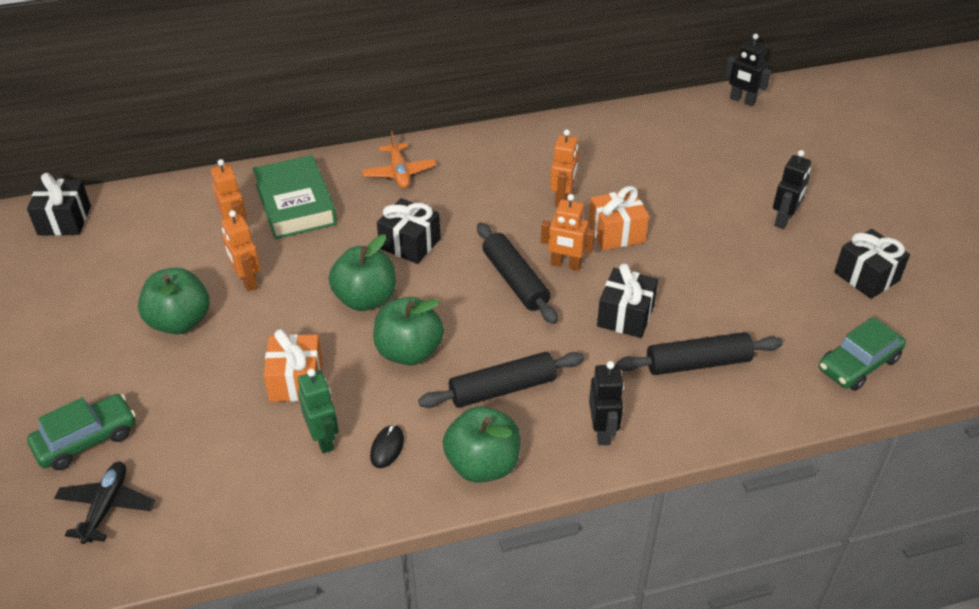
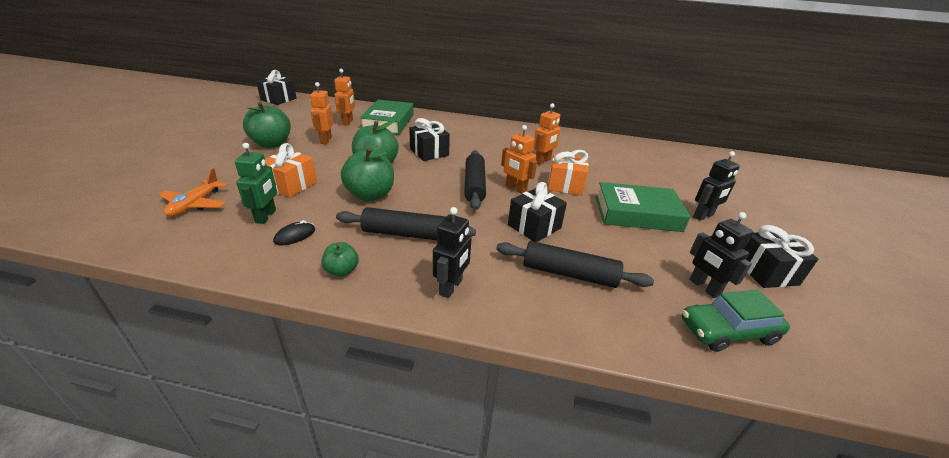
camera: 25 degrees right, 10 degrees down
green car [27,394,136,470] -> none
black plane [54,462,155,544] -> none
orange plane [362,131,436,188] -> orange plane moved to [159,168,228,216]
green apple [443,406,520,483] -> green apple [321,242,359,277], size x0.53
black robot [725,34,771,107] -> black robot moved to [689,212,754,298]
none -> green book [596,182,691,232]

